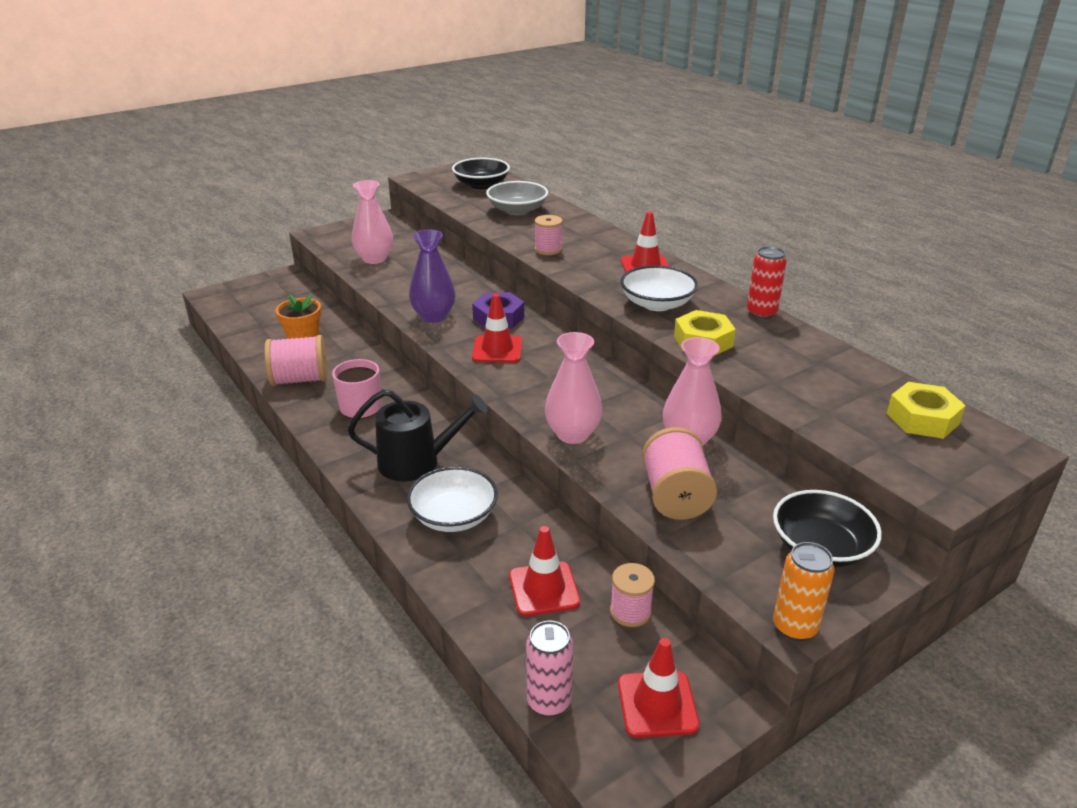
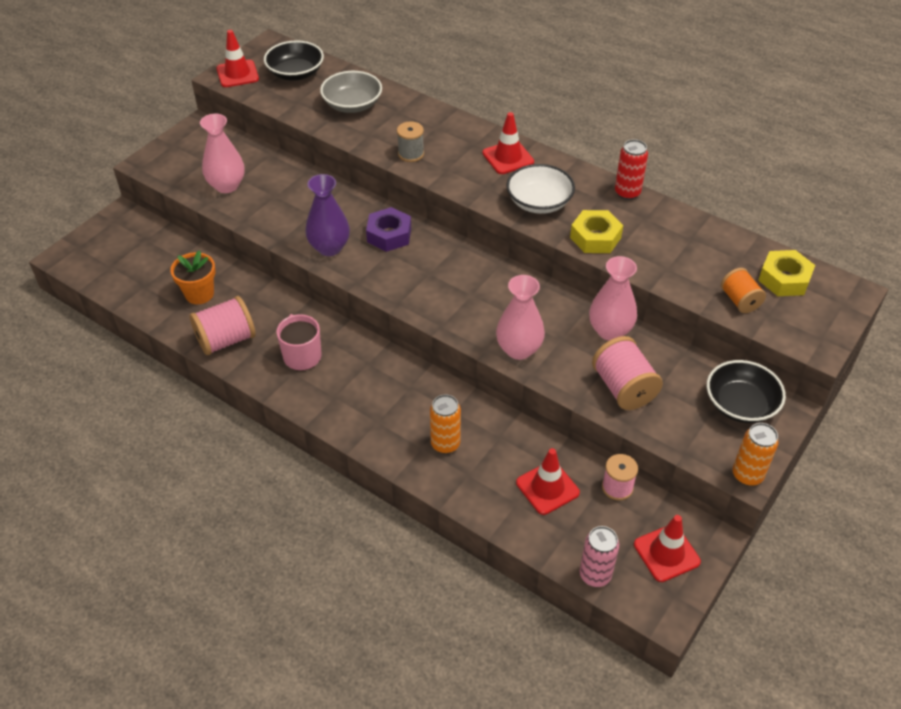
camera: 20 degrees left, 15 degrees up
black watering can [348,390,488,481] -> none
white bowl [407,466,498,532] -> orange can [430,395,461,454]
red traffic cone [472,294,522,363] -> red traffic cone moved to [216,30,259,87]
pink spool [535,215,563,255] -> grey spool [397,121,424,162]
none -> orange spool [721,268,766,313]

